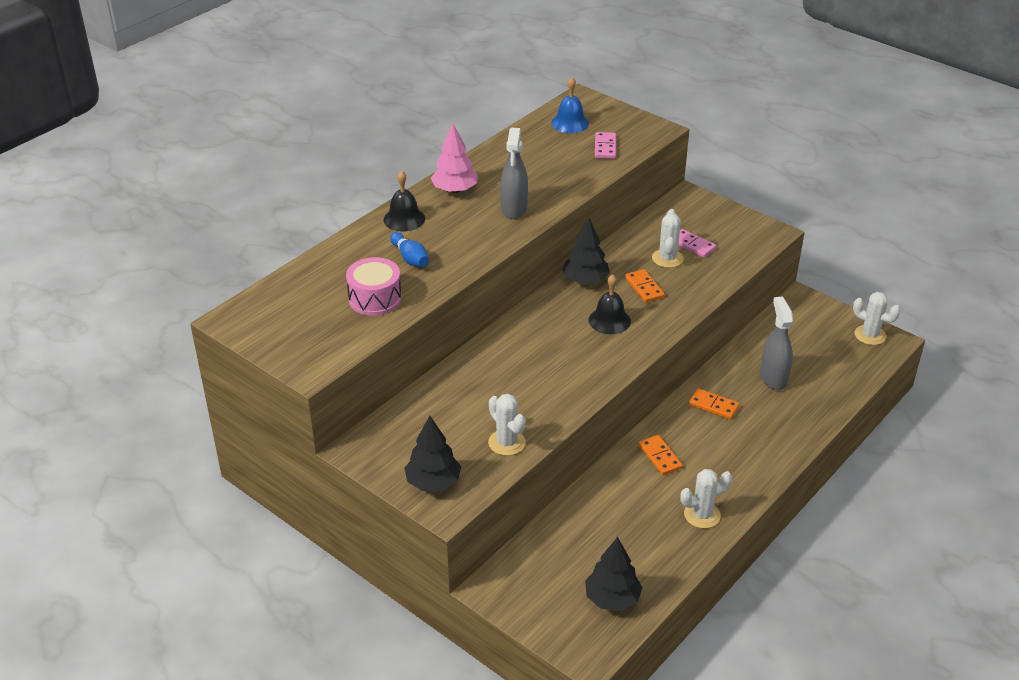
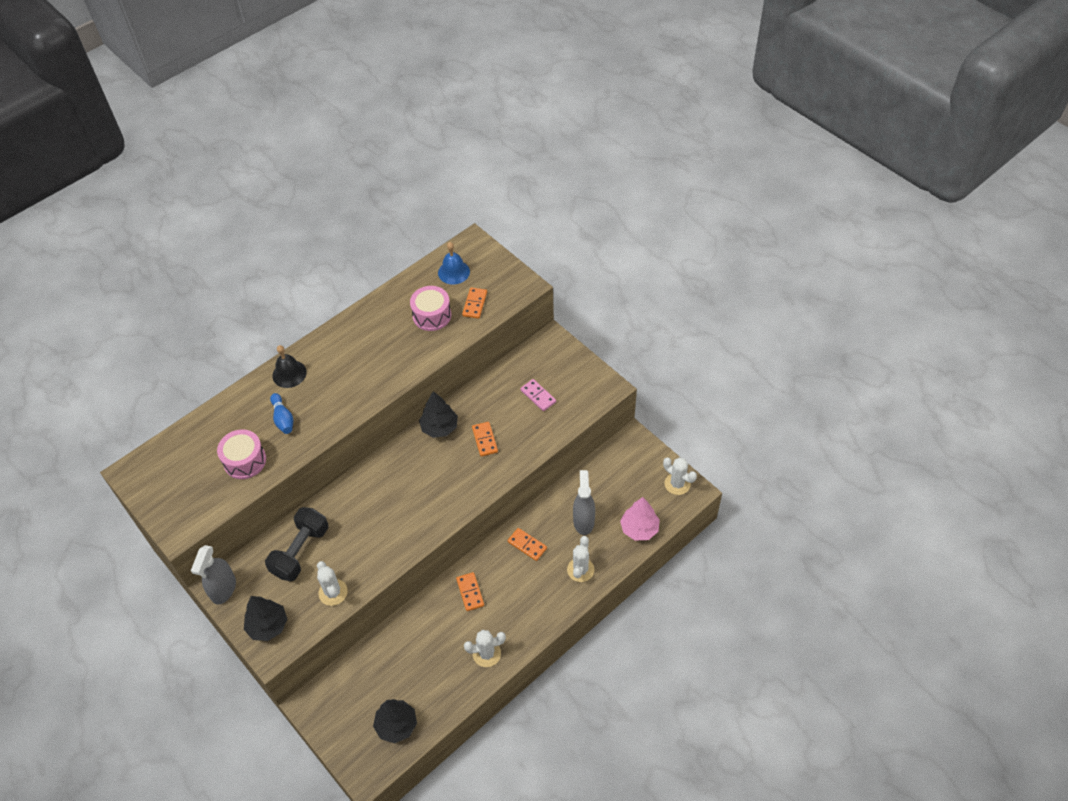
camera: 10 degrees right, 15 degrees up
pink tree [431,124,478,193] -> pink tree moved to [620,497,660,541]
grey spray bottle [500,128,528,219] -> grey spray bottle moved to [191,545,236,605]
black bell [589,274,631,334] -> none
pink domino [595,132,616,159] -> orange domino [462,288,487,319]
white cactus [652,209,684,268] -> white cactus moved to [567,536,594,582]
none -> black dumbbell [265,507,329,581]
none -> pink drum [410,286,451,331]

